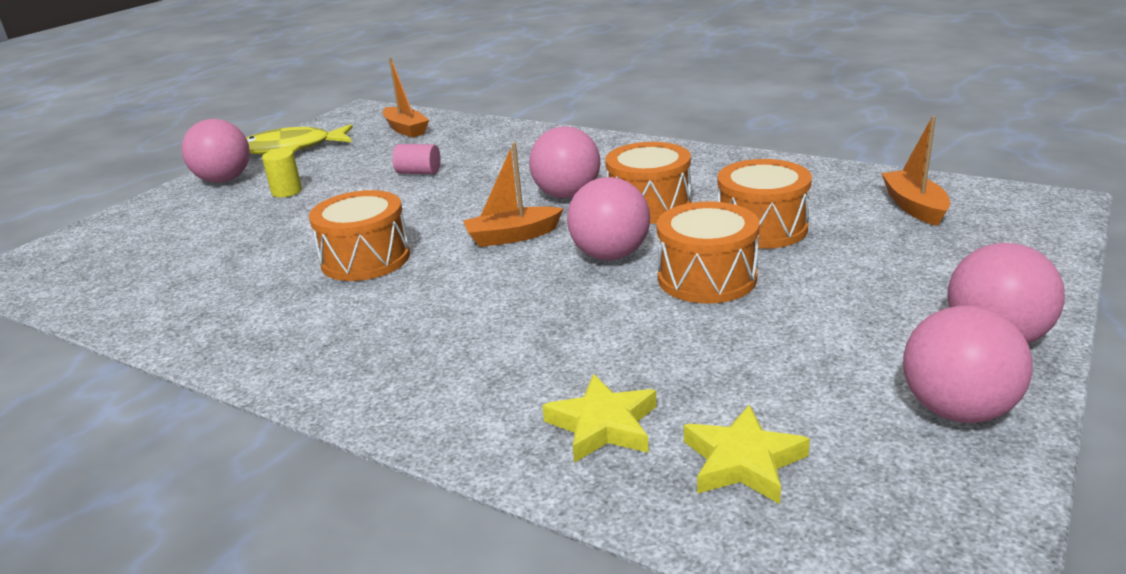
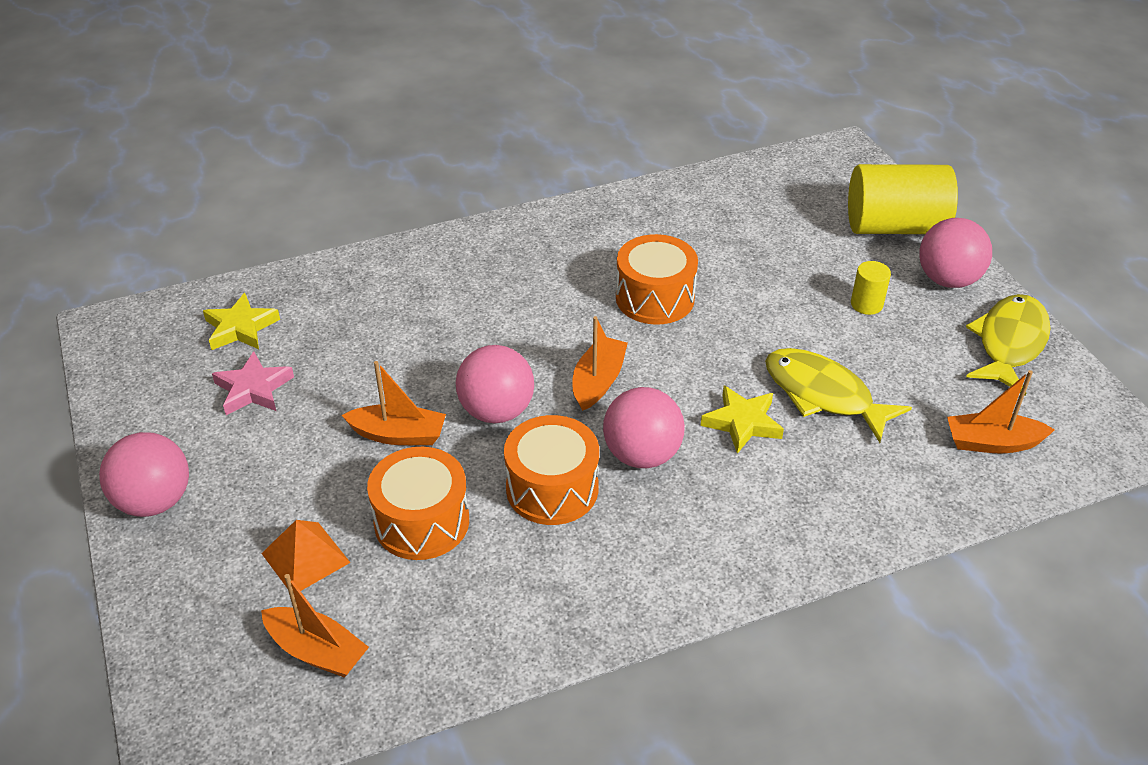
camera: 125 degrees right, 15 degrees up
pink cylinder [392,144,441,174] -> yellow fish [765,348,912,443]
yellow star [542,374,657,463] -> yellow star moved to [701,385,784,454]
orange drum [657,202,759,303] -> orange boat [342,361,446,445]
pink ball [903,306,1033,423] -> none
none -> pink star [212,351,294,415]
none -> orange pyramid [261,520,351,591]
none -> yellow cylinder [848,164,958,234]

